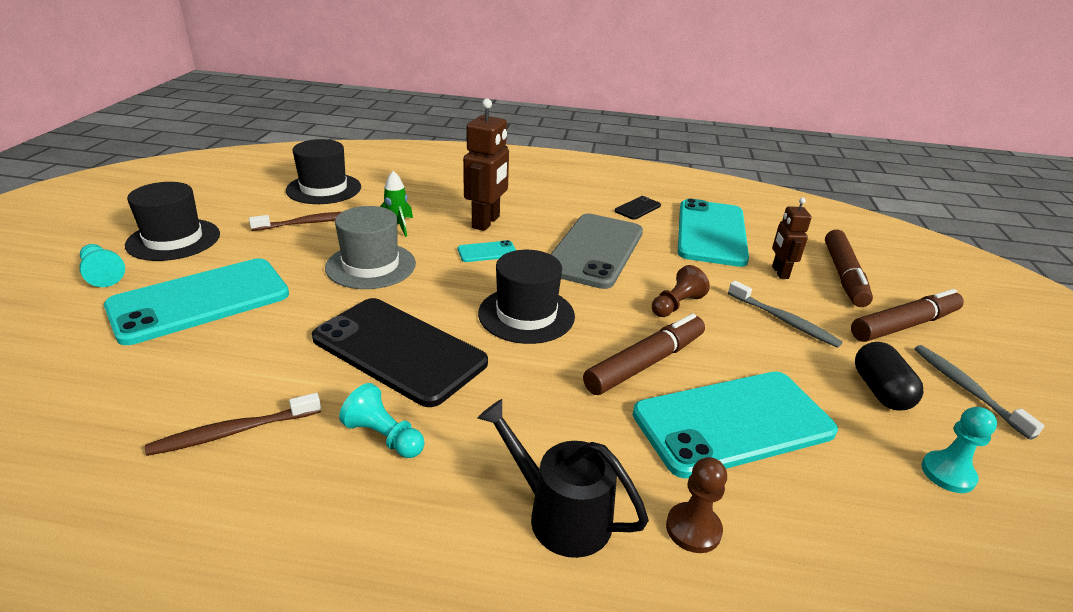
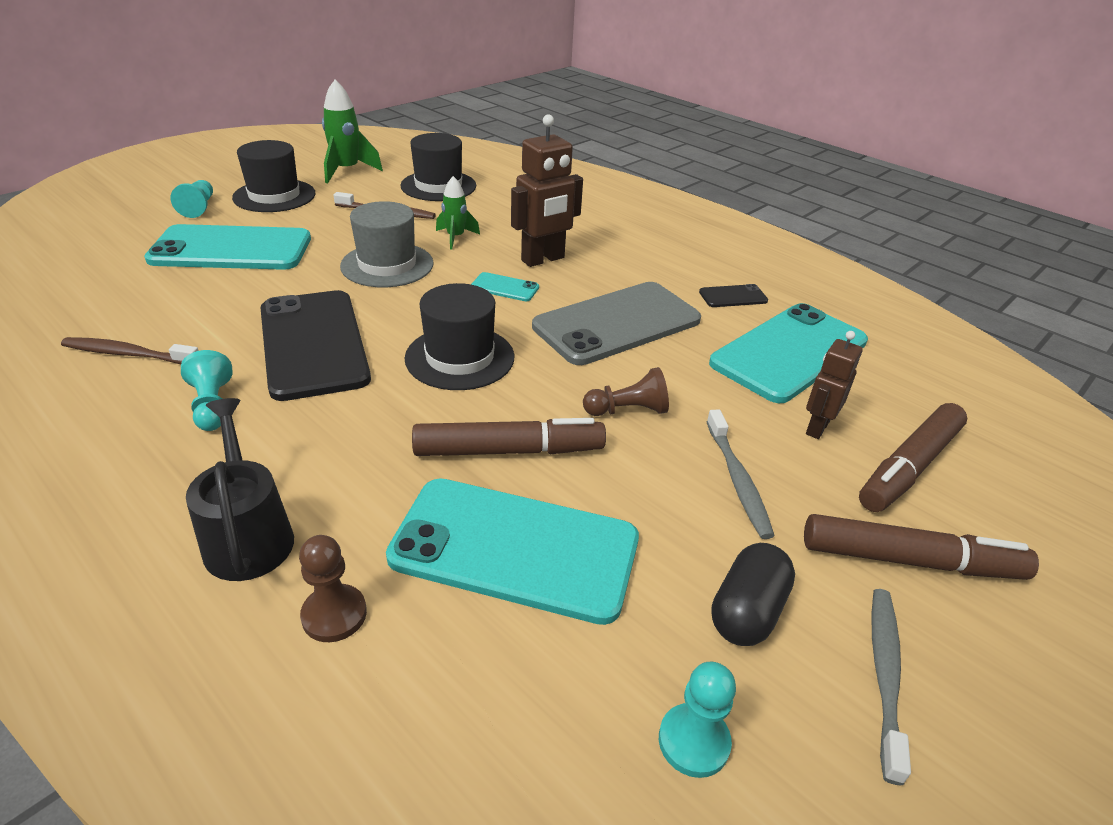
camera: 35 degrees right, 5 degrees up
none -> green rocket [322,80,383,183]

